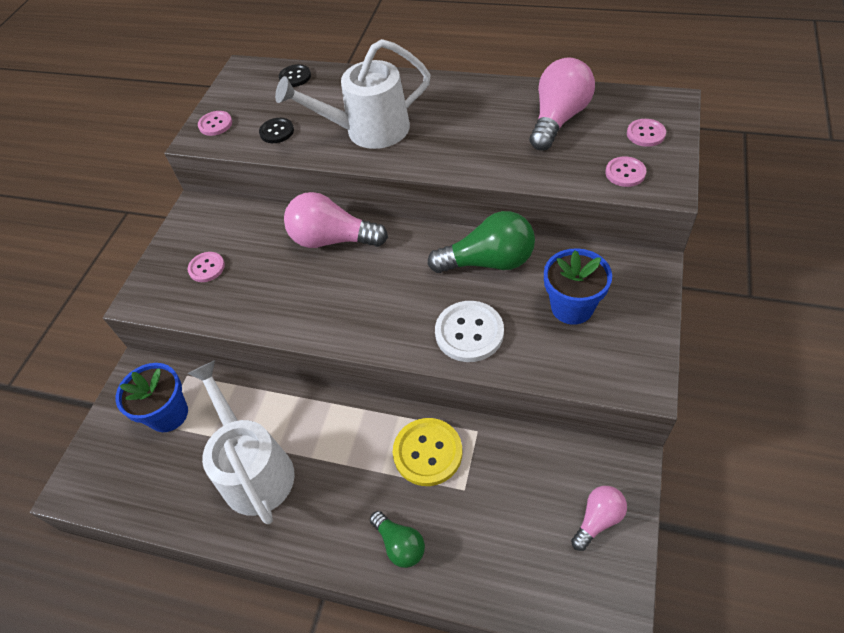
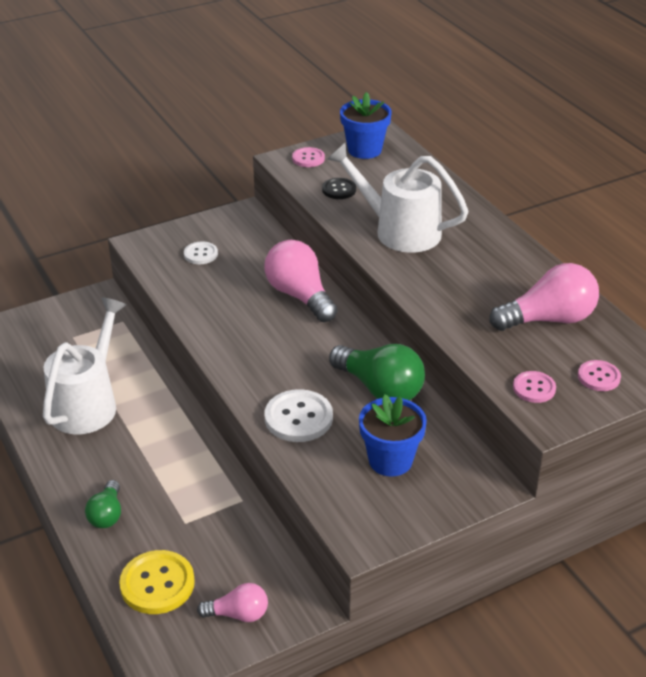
camera: 40 degrees right, 15 degrees down
blue flower pot [116,363,188,432] -> blue flower pot moved to [340,92,392,159]
pink button [188,252,225,282] -> white button [184,241,218,264]
black button [279,64,311,87] -> none
yellow button [393,418,463,486] -> yellow button moved to [119,550,195,614]

